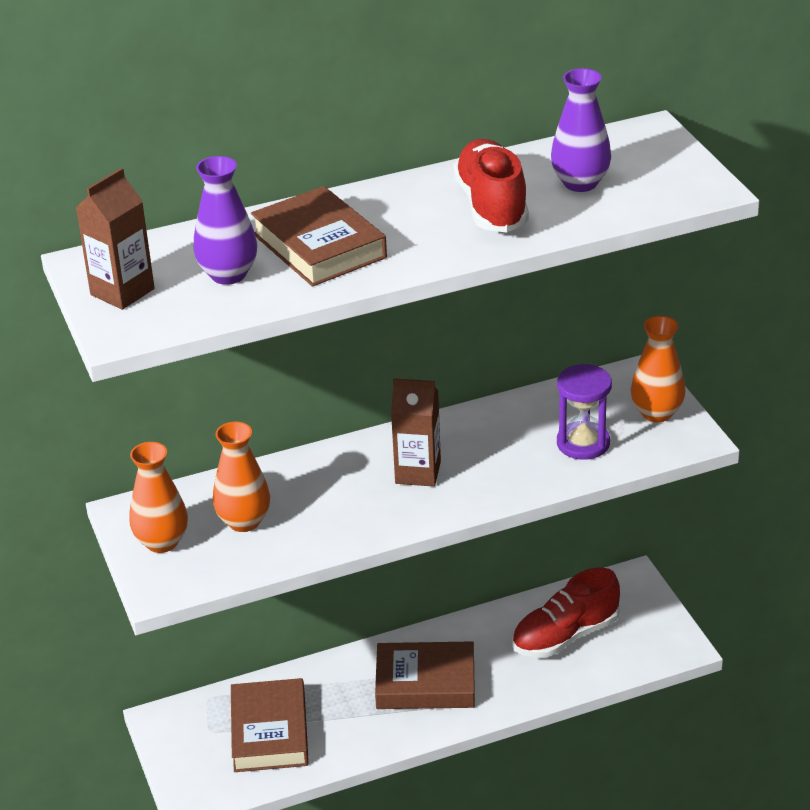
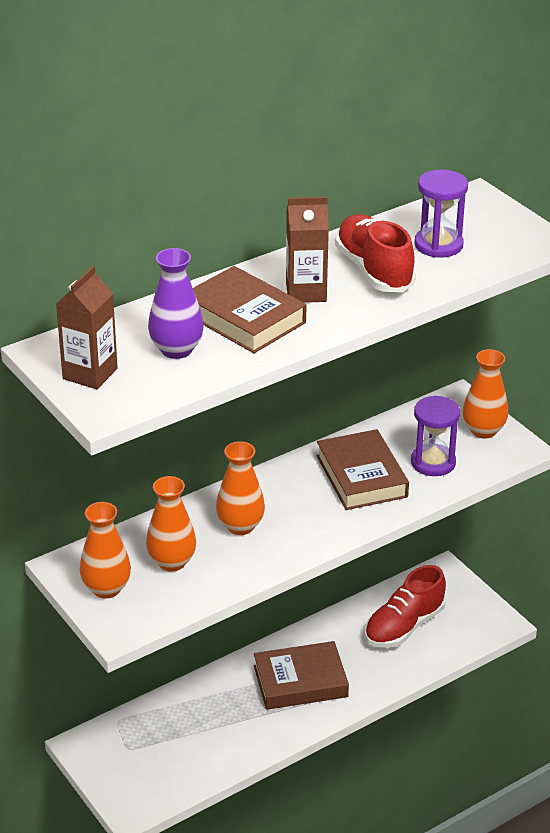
camera: 15 degrees left, 0 degrees up
brown book [231,678,309,772] -> brown book moved to [316,429,409,510]
brown carton [391,378,441,487] -> brown carton moved to [286,197,329,303]
purple vase [551,68,611,192] -> purple hourglass [414,169,468,258]
none -> orange vase [216,441,265,535]

